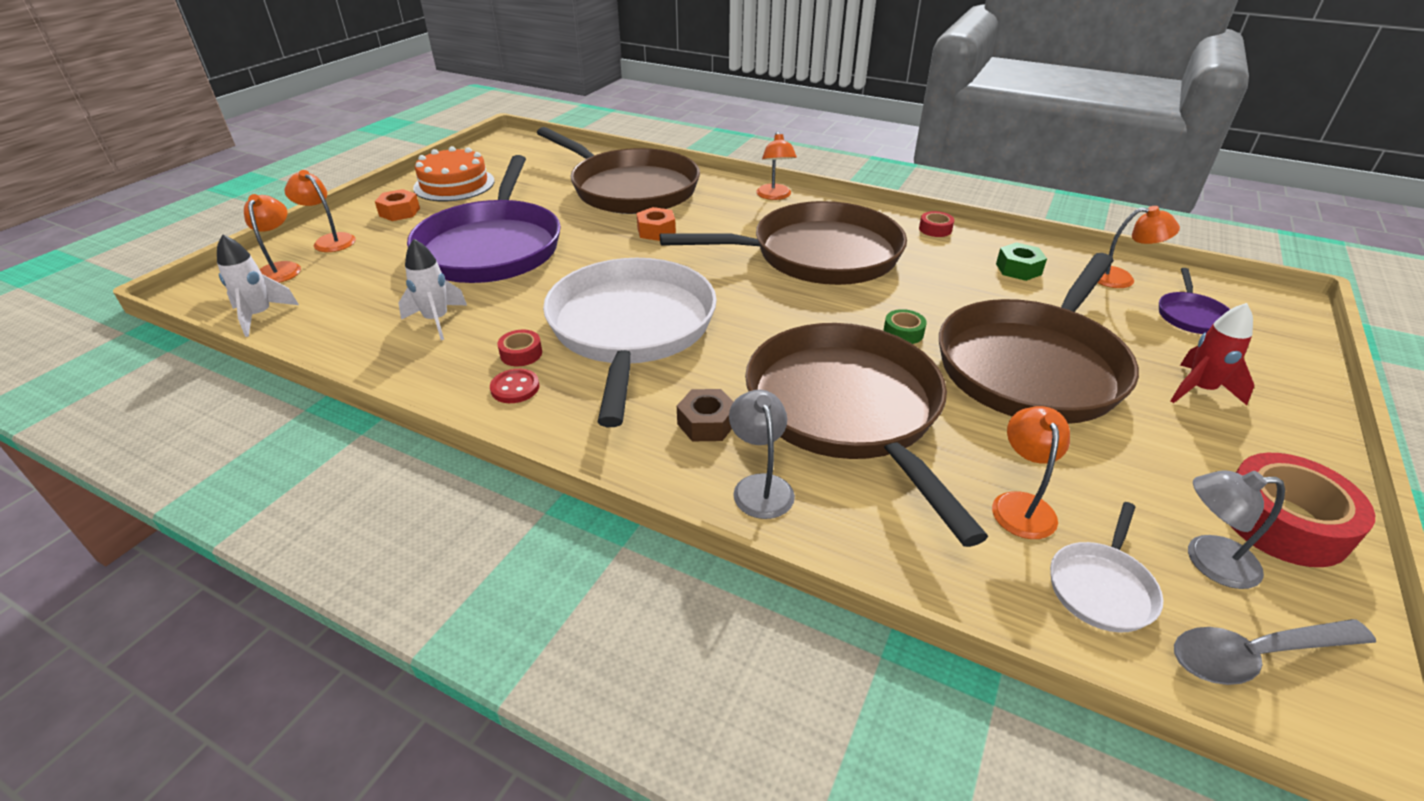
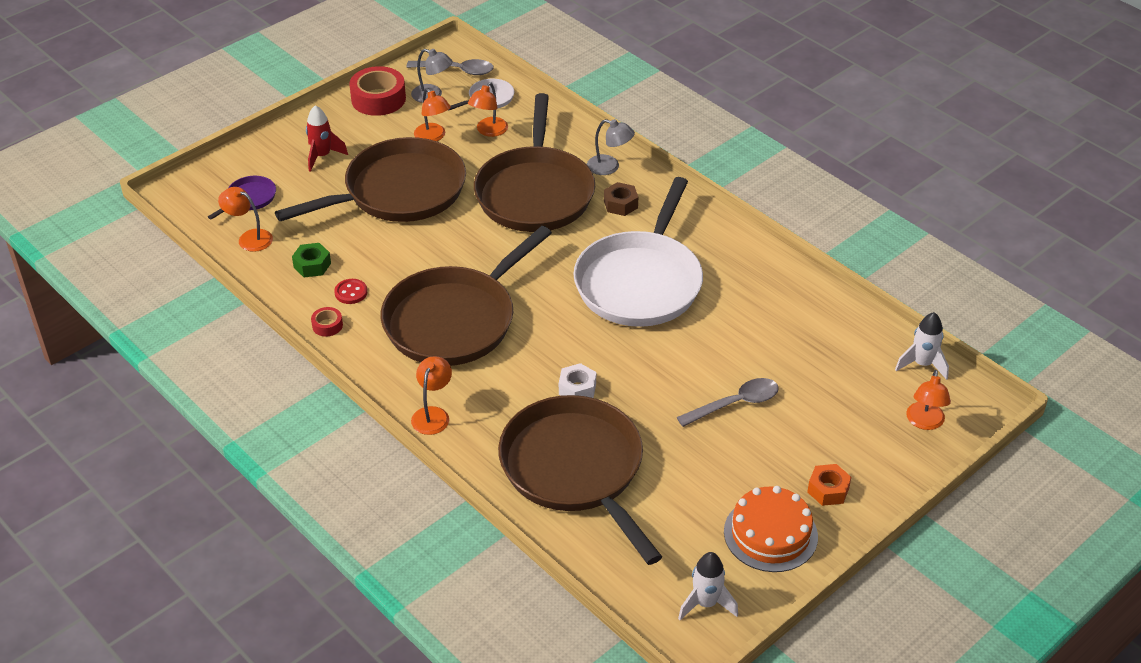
camera: 160 degrees left, 5 degrees up
orange lamp [285,170,356,252] -> orange lamp moved to [414,88,451,141]
white rocket [399,239,467,340] -> white rocket moved to [678,552,738,620]
purple pan [407,155,561,283] -> grey spoon [677,378,779,427]
red button [490,369,539,403] -> red button moved to [334,279,367,304]
red tape [497,330,542,366] -> none
orange nut [636,207,676,241] -> white nut [559,363,596,398]
brown pan [660,201,907,285] -> brown pan turned 60 degrees counterclockwise [381,226,552,366]
grey lamp [729,390,795,519] -> grey lamp turned 75 degrees counterclockwise [587,119,635,175]
green tape [884,309,927,344] -> none

